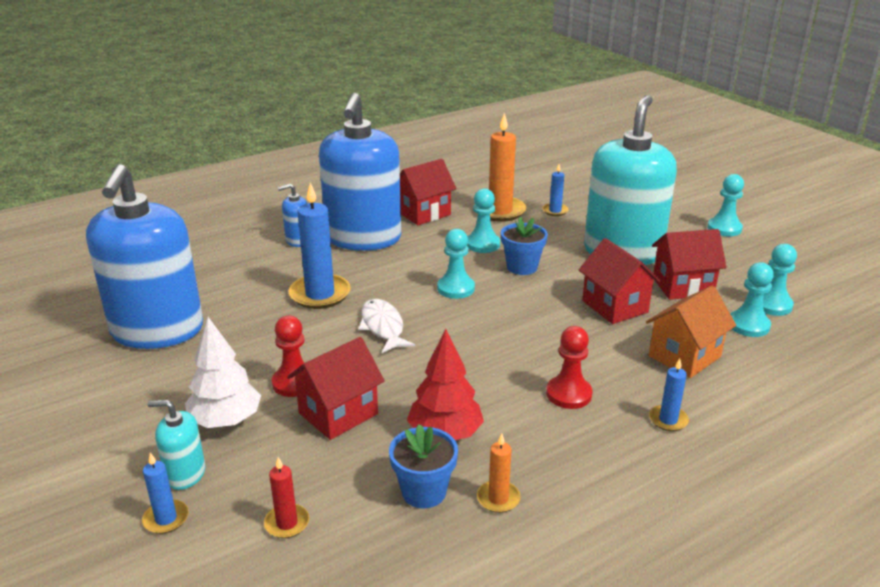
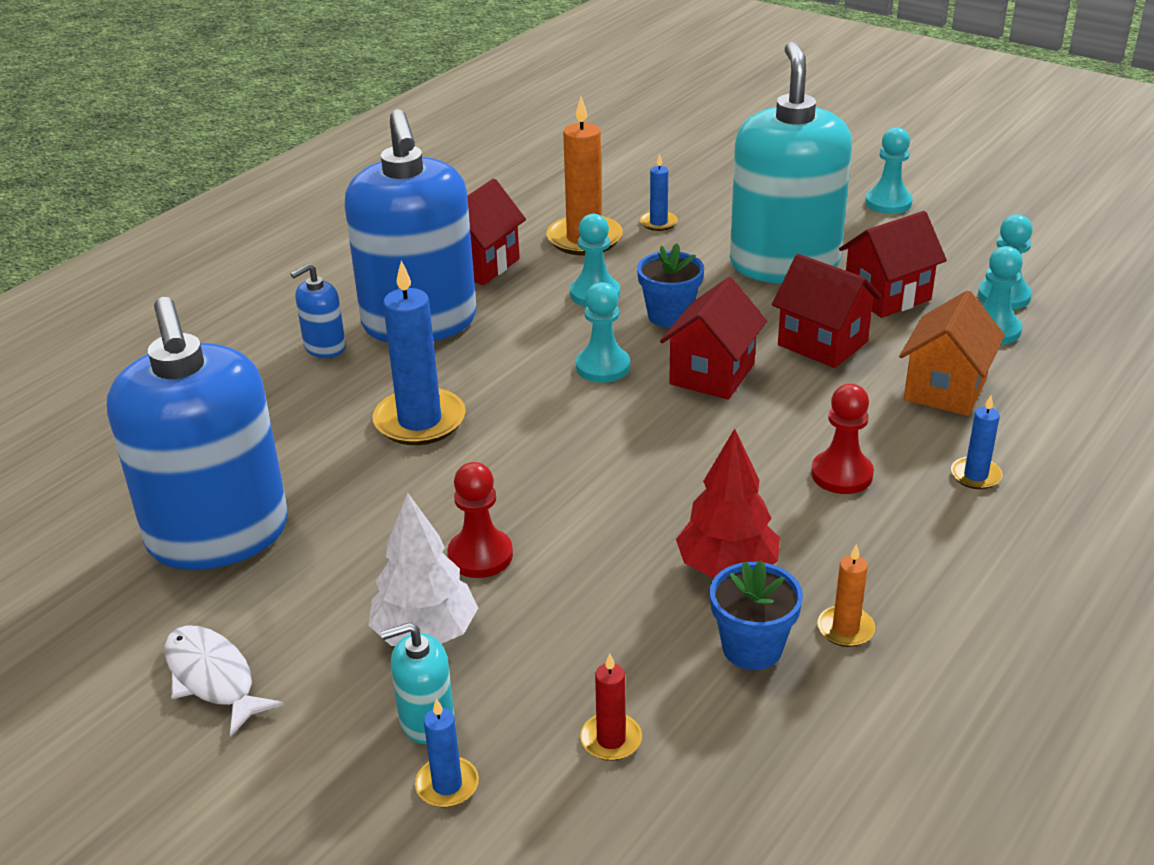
camera: 20 degrees left, 5 degrees up
red house [287,337,385,440] -> red house moved to [660,277,767,400]
white fish [358,299,415,353] -> white fish moved to [164,625,284,737]

